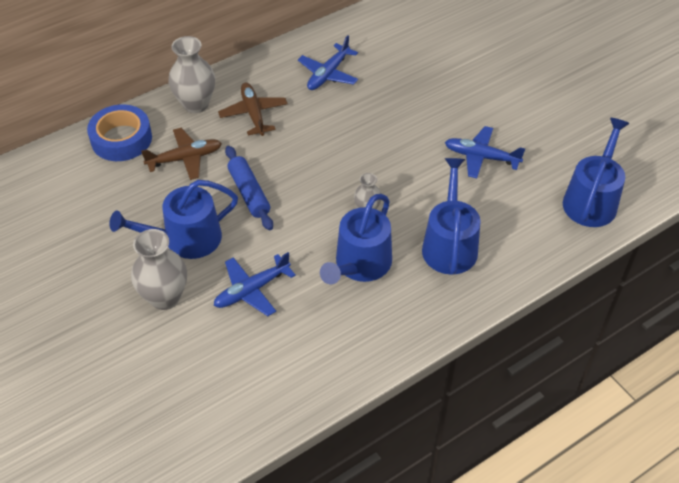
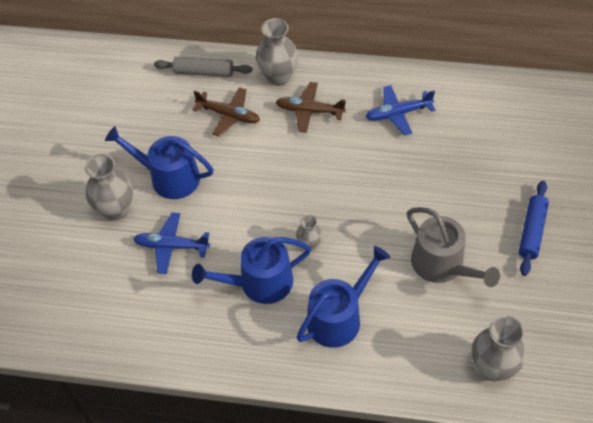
camera: 45 degrees right, 5 degrees up
blue tape [87,104,152,161] -> grey rolling pin [154,57,252,77]
brown plane [218,82,288,136] -> brown plane turned 105 degrees counterclockwise [276,82,346,133]
blue rolling pin [225,146,273,230] -> blue rolling pin moved to [519,181,549,276]
blue plane [445,126,525,178] -> grey watering can [407,207,500,287]
blue watering can [563,118,629,227] -> grey vase [472,316,526,381]

